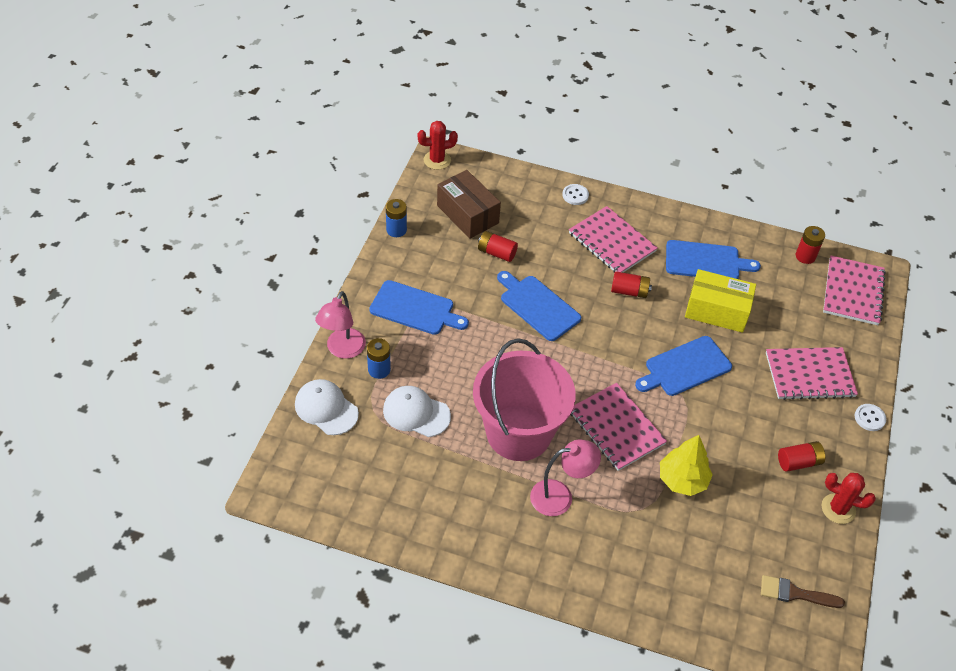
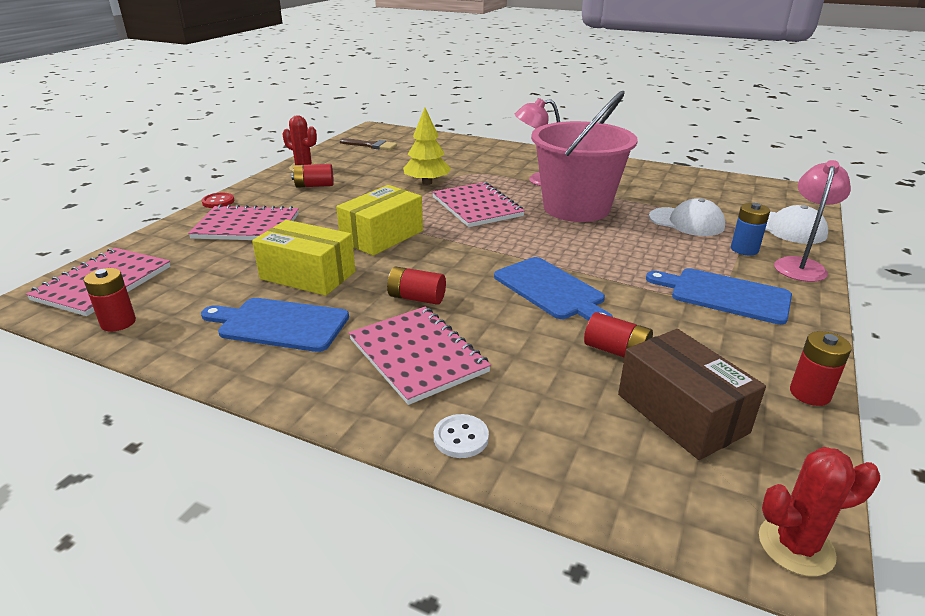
camera: 170 degrees left, 20 degrees down
blue battery [386,199,407,237] -> red battery [790,331,852,406]
blue cutting board [635,336,732,396] -> yellow box [336,185,423,256]
white button [855,404,886,431] -> red button [202,193,234,208]

